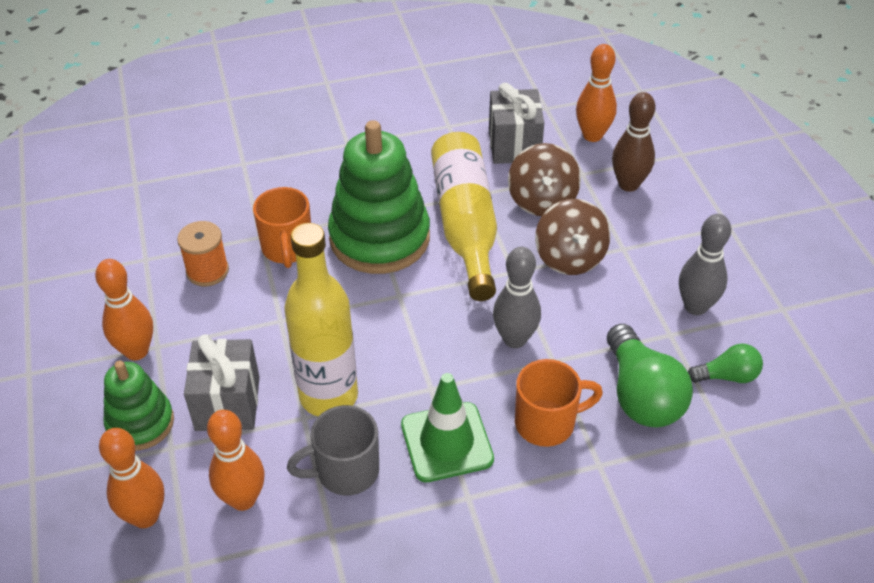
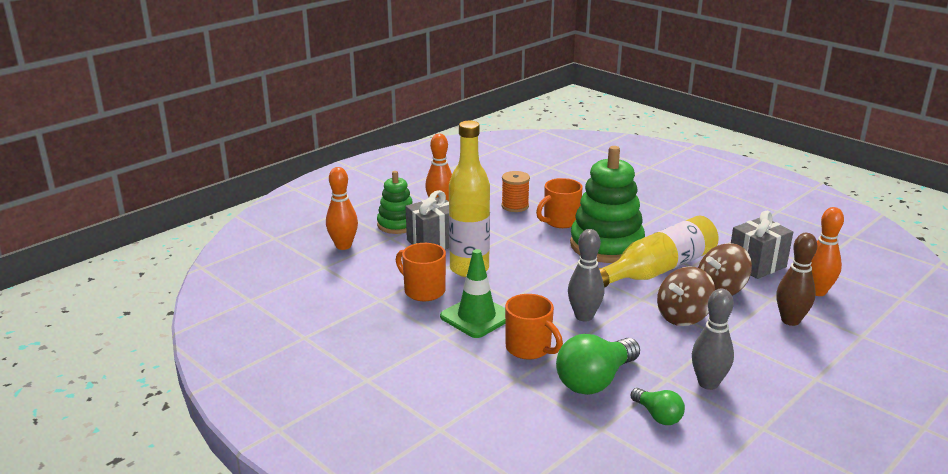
camera: 60 degrees right, 20 degrees down
orange bowling pin [207,410,264,511] -> none
grey mug [287,405,379,495] -> orange mug [396,243,446,301]

